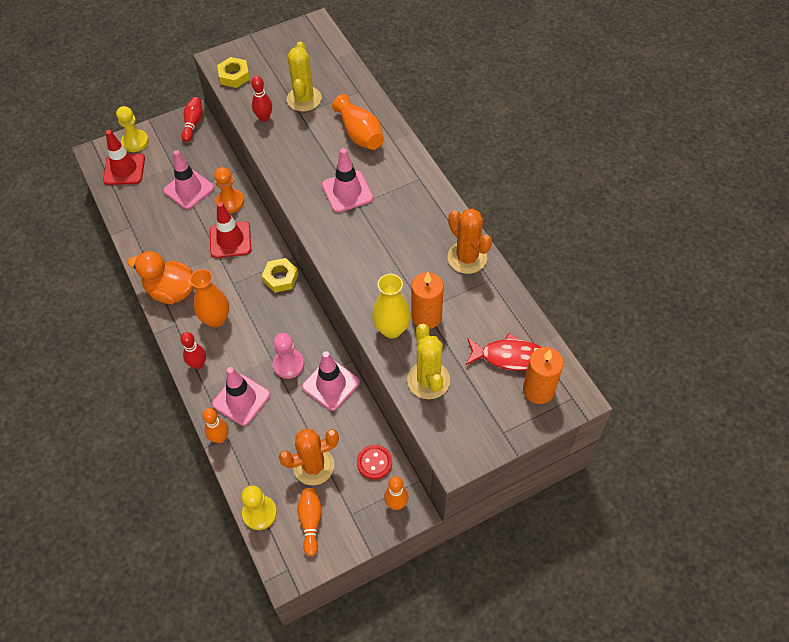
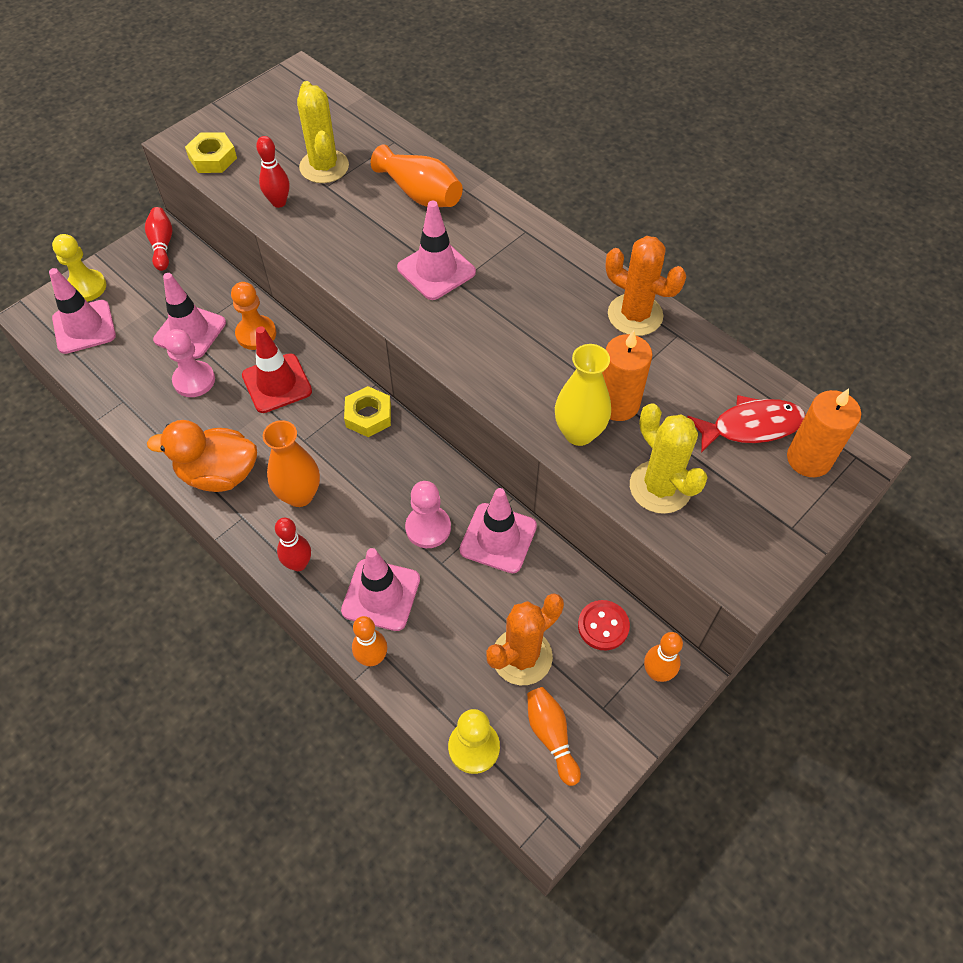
camera: 20 degrees left, 0 degrees up
red traffic cone [103,130,145,185] -> pink traffic cone [49,268,116,354]
none -> pink pawn [164,329,215,397]

